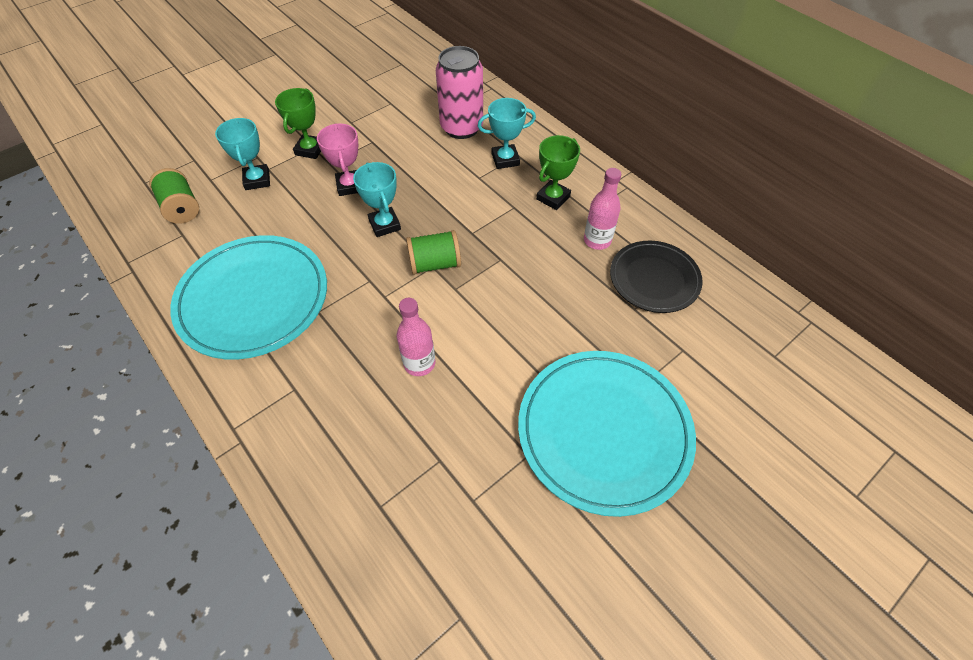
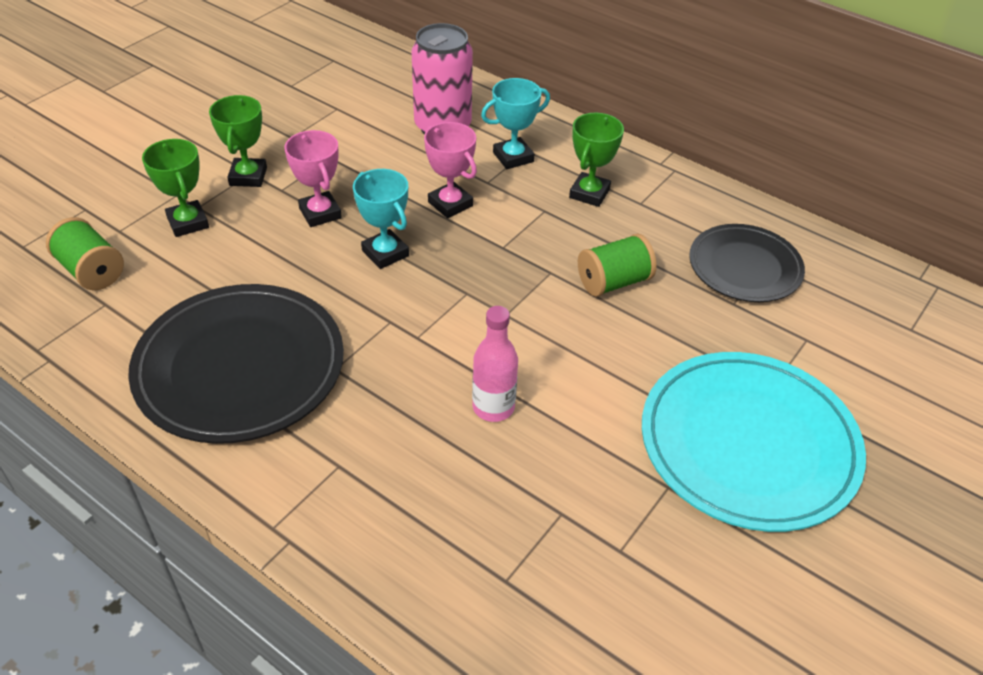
camera: 15 degrees left, 10 degrees down
turquoise plate [170,235,327,360] -> black plate [128,284,344,444]
turquoise trophy [215,118,270,190] -> green trophy [142,139,209,237]
green spool [406,230,461,275] -> green spool moved to [578,233,657,297]
pink bottle [584,168,622,250] -> none
none -> pink trophy [424,122,477,218]

